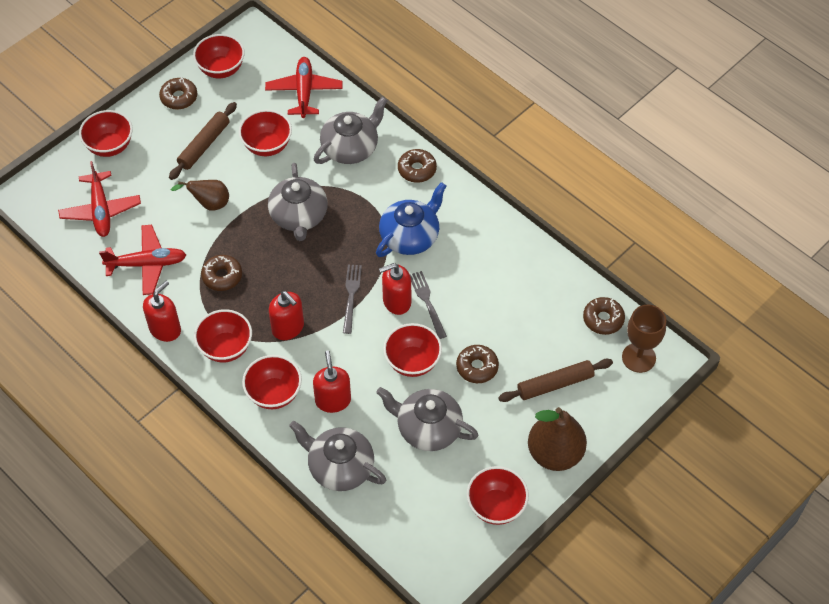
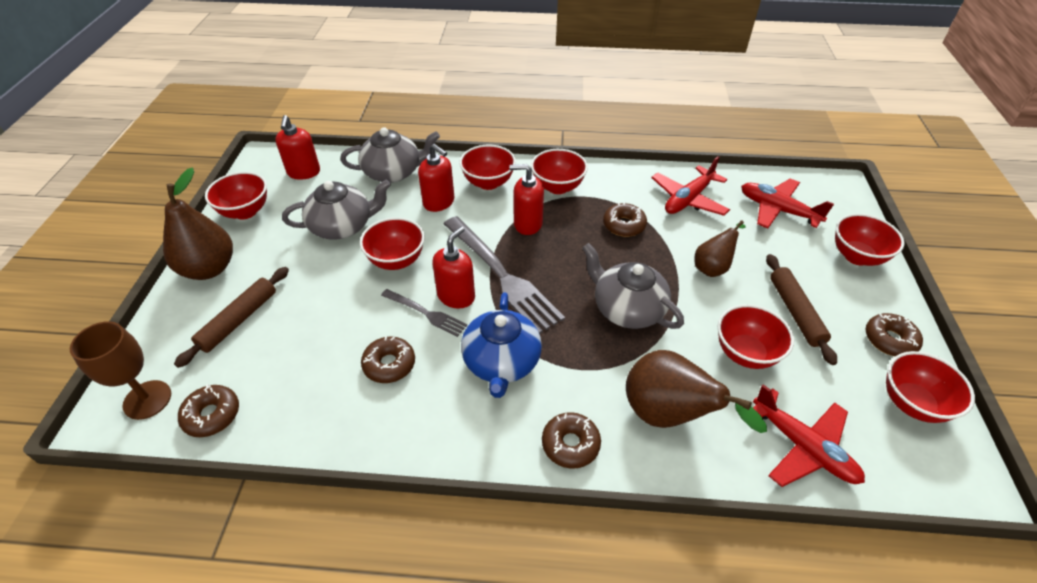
camera: 140 degrees right, 10 degrees down
red soap dispenser [143,281,181,342] -> red soap dispenser moved to [275,115,320,180]
grey teapot [314,97,388,164] -> brown pear [626,350,767,433]
grey fork [343,264,362,334] -> grey fork [444,216,565,334], size x1.95
brown donut [456,345,499,383] -> brown donut moved to [361,336,415,383]

